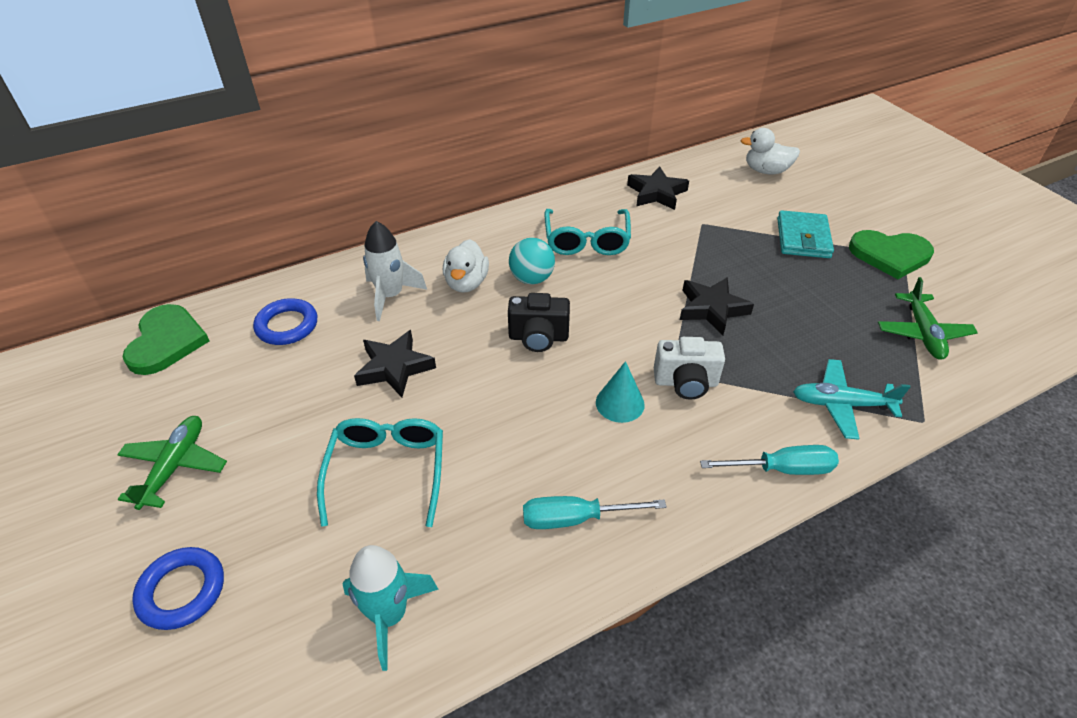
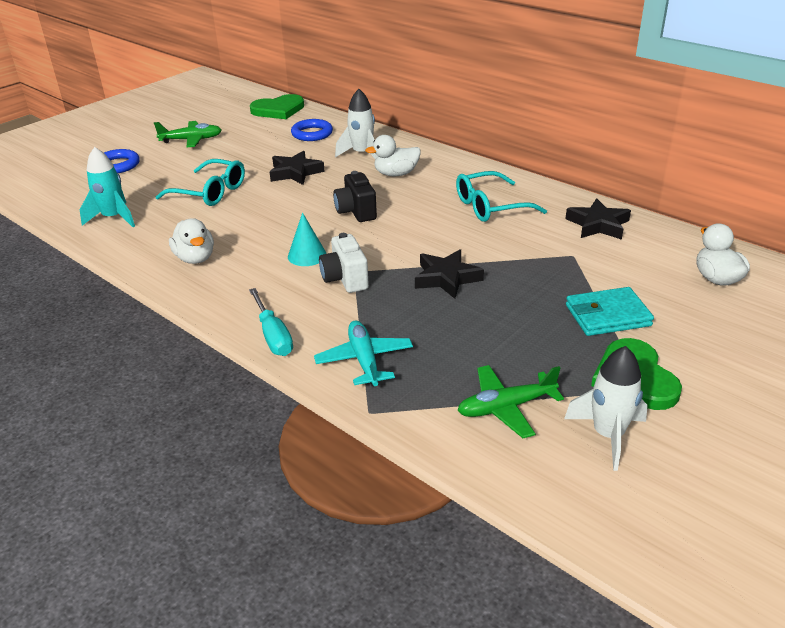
camera: 70 degrees right, 10 degrees down
turquoise glasses [317,418,443,527] -> turquoise glasses turned 45 degrees clockwise [156,159,245,206]
turquoise ball [509,238,555,284] -> none
turquoise screwdriver [523,496,667,529] -> white duck [169,218,214,264]
none -> white rocket [564,346,648,471]

